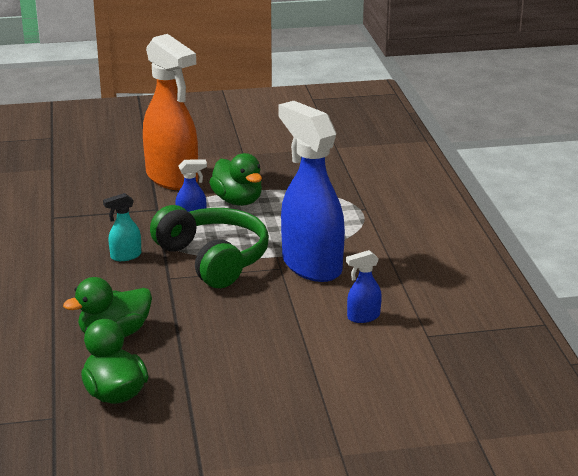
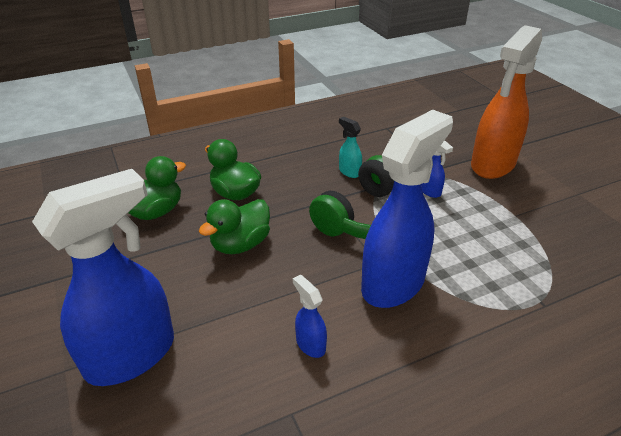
camera: 75 degrees right, 10 degrees up
green duck [209,153,262,206] -> green duck moved to [199,199,270,254]
none -> blue spray bottle [32,169,174,386]

